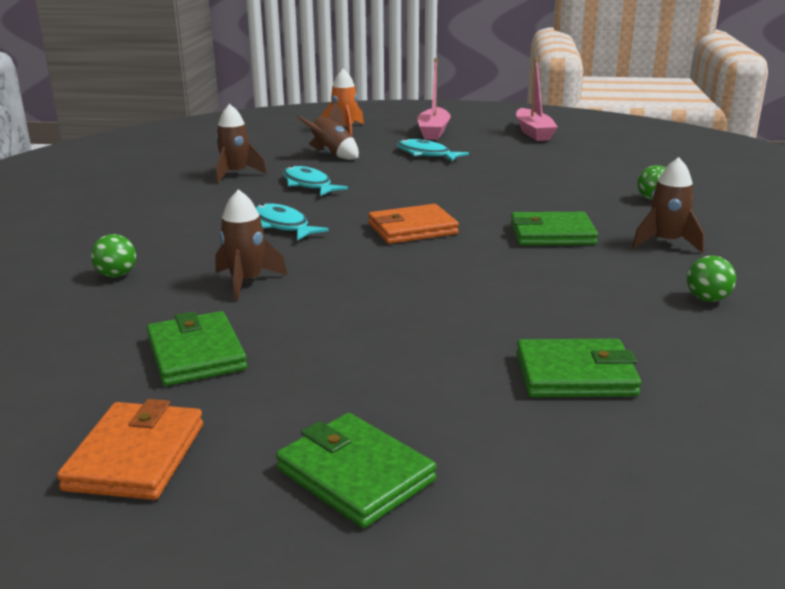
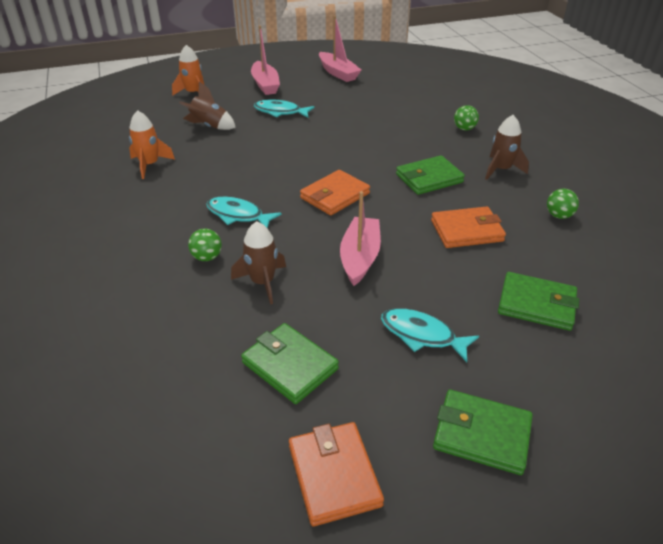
camera: 25 degrees left, 15 degrees up
green ball [91,234,136,277] -> green ball moved to [188,229,222,261]
brown rocket [216,104,267,183] -> orange rocket [129,110,175,179]
turquoise fish [283,166,348,196] -> turquoise fish moved to [381,308,479,362]
green wallet [516,339,641,397] -> green wallet turned 45 degrees clockwise [498,272,579,331]
none -> pink boat [340,191,381,286]
none -> orange wallet [431,206,506,248]

